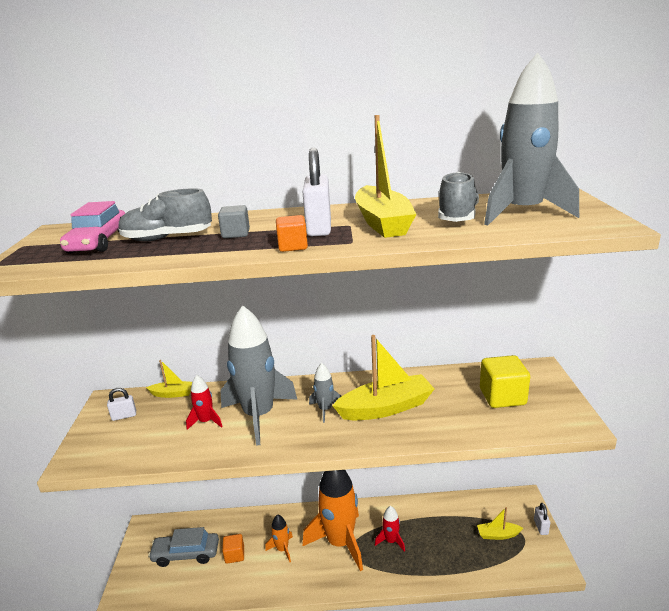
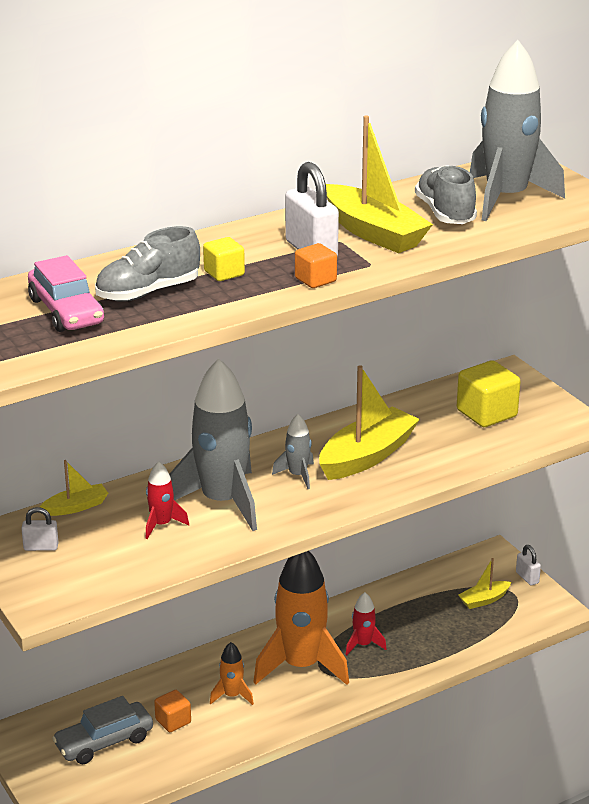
camera: 30 degrees left, 5 degrees up
white padlock [107,388,136,421] -> white padlock turned 45 degrees clockwise [21,507,59,551]
grey cube [218,205,250,238] -> yellow cube [203,237,245,281]

